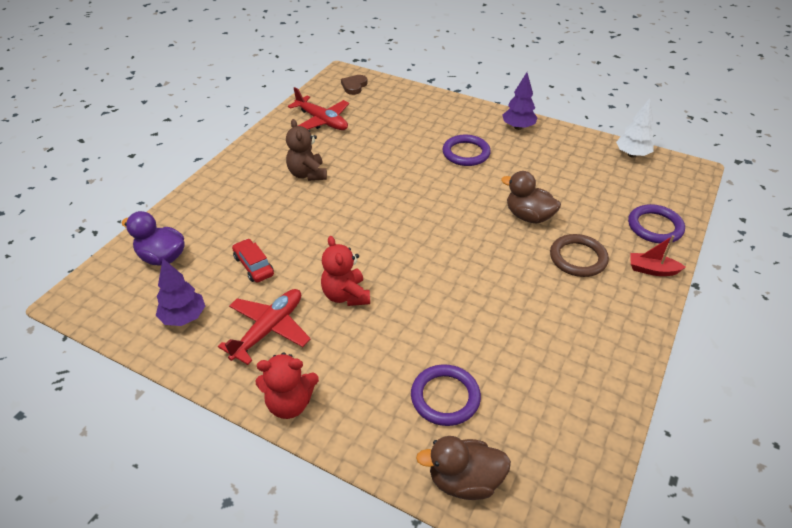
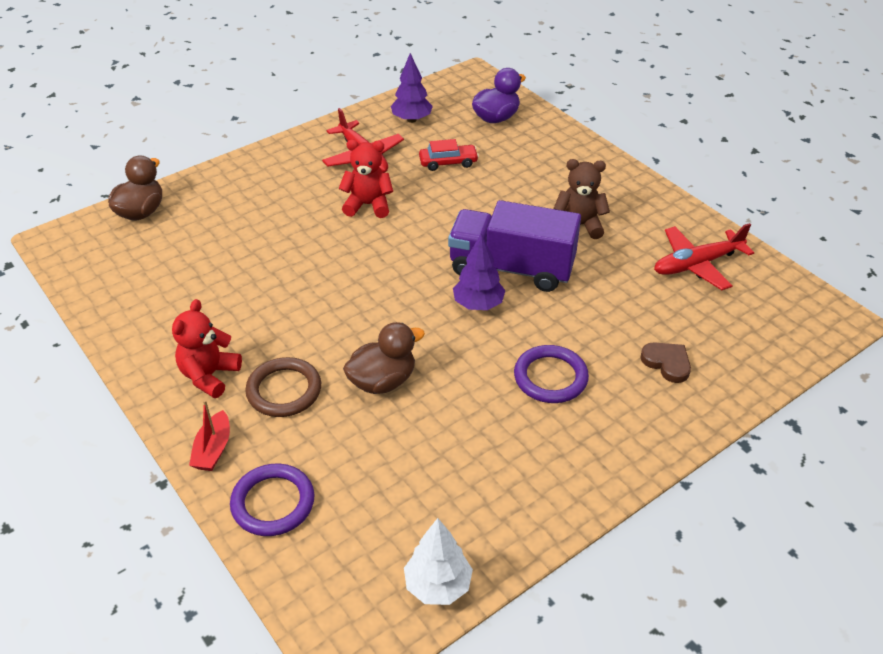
camera: 115 degrees right, 0 degrees up
red teddy bear [256,352,319,419] -> red teddy bear moved to [172,299,242,398]
brown heart [341,75,368,95] -> brown heart moved to [640,342,691,383]
purple ring [411,364,481,426] -> none
purple tree [502,72,537,130] -> purple tree moved to [453,234,506,310]
red boat [630,235,686,276] -> red boat turned 150 degrees clockwise [189,400,230,471]
none -> purple truck [448,200,581,292]

